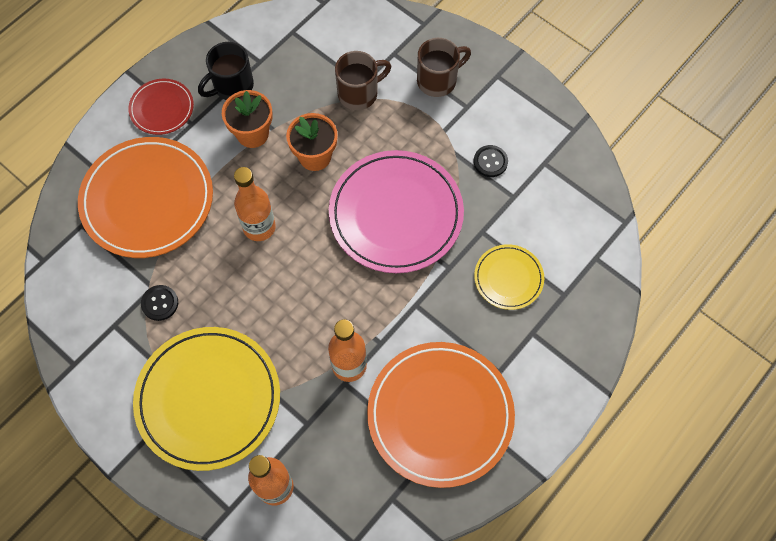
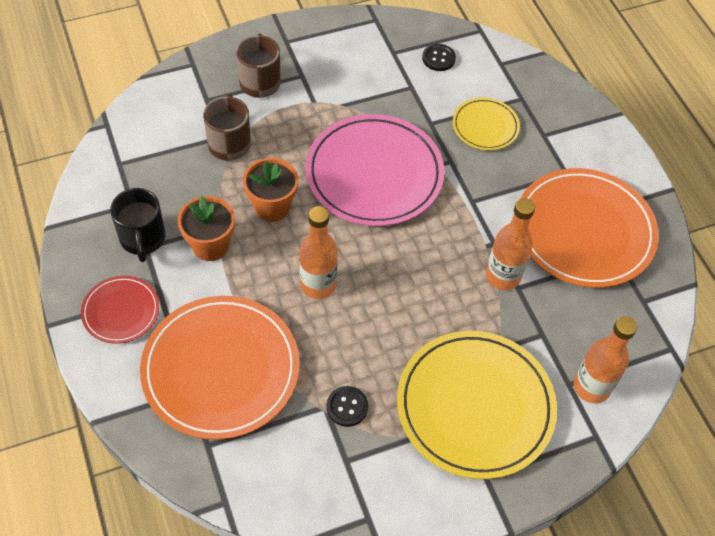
camera: 65 degrees left, 10 degrees down
black button [474,145,508,177] -> black button moved to [422,44,456,71]

